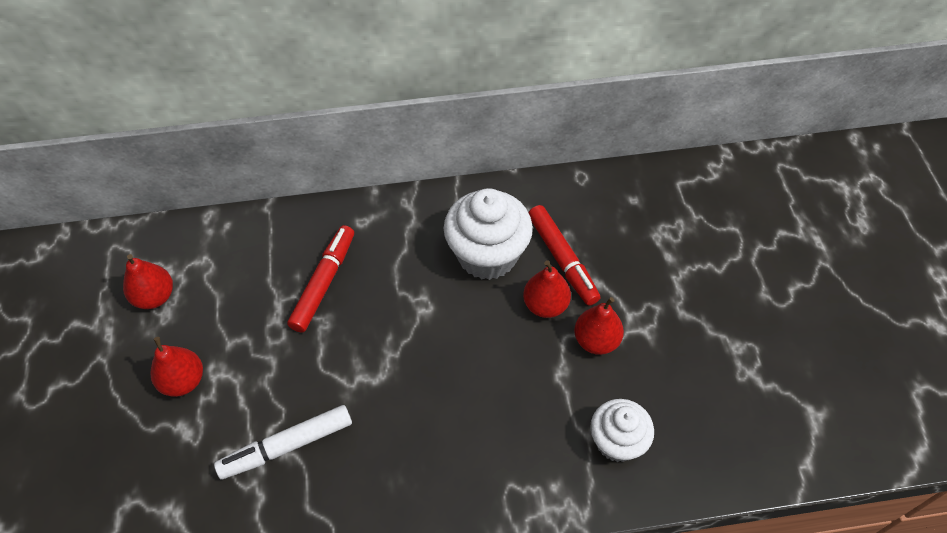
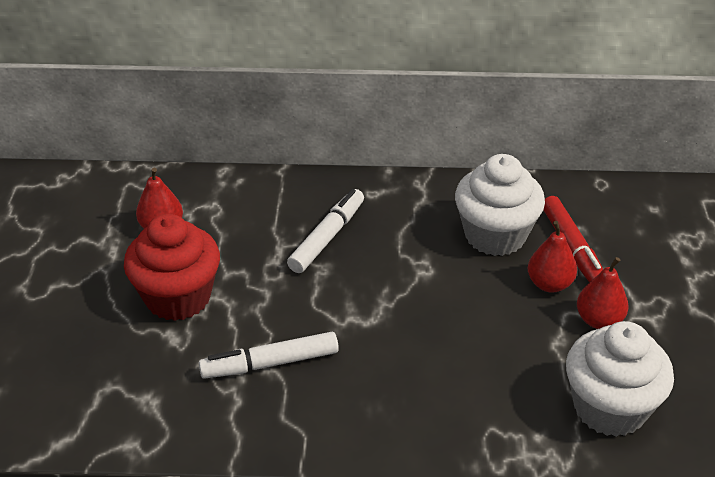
camera: 10 degrees right, 15 degrees down
red pear [150,337,203,397] -> red cupcake [124,214,220,321]
red marker [287,225,354,333] -> white marker [287,189,364,273]
white cupcake [590,399,654,462] -> white cupcake [566,321,674,437], size x1.59

